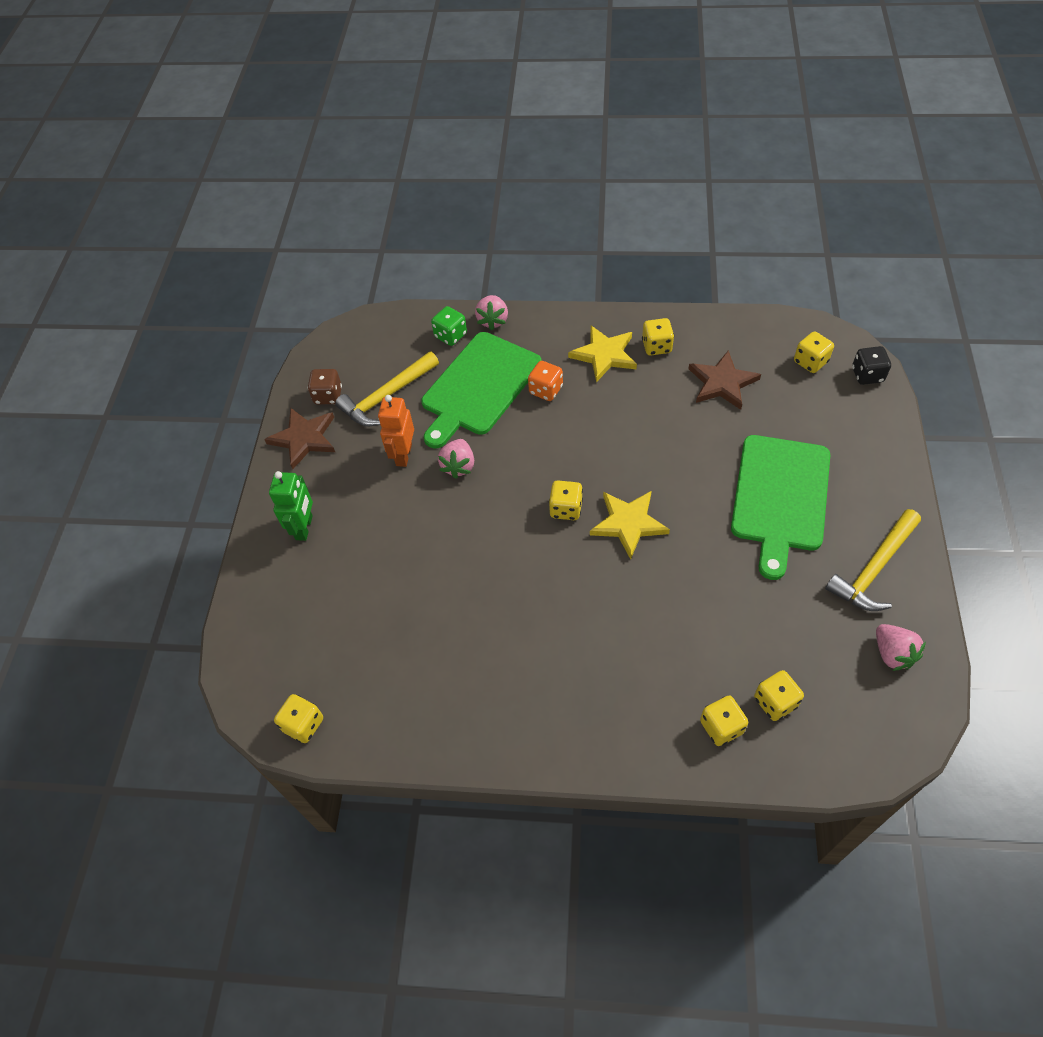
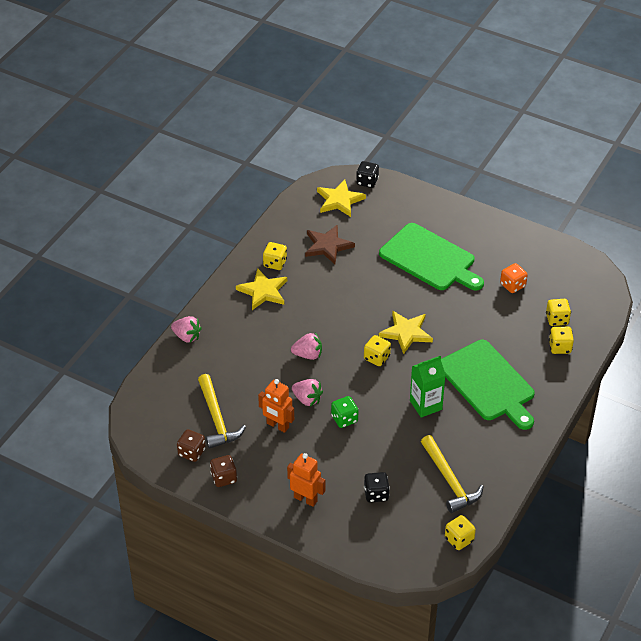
camera: 70 degrees left, 10 degrees down
brown star [264,408,335,469] -> brown dice [210,455,237,487]
green robot [269,471,313,541] -> orange robot [287,453,325,507]
green cutting board [421,332,541,449] -> green cutting board moved to [441,340,535,430]
green dice [431,306,467,346] -> green dice moved to [331,396,358,428]
orange dice [528,361,563,401] -> orange dice moved to [500,263,528,293]
yellow dice [794,331,834,373] -> yellow star [317,179,366,217]
yellow hammer [825,509,921,611] -> yellow hammer moved to [421,435,484,513]
pink strawberry [876,624,926,671] -> pink strawberry moved to [291,333,322,360]
none -> black dice [364,472,390,503]
none -> green carton [410,356,446,418]

